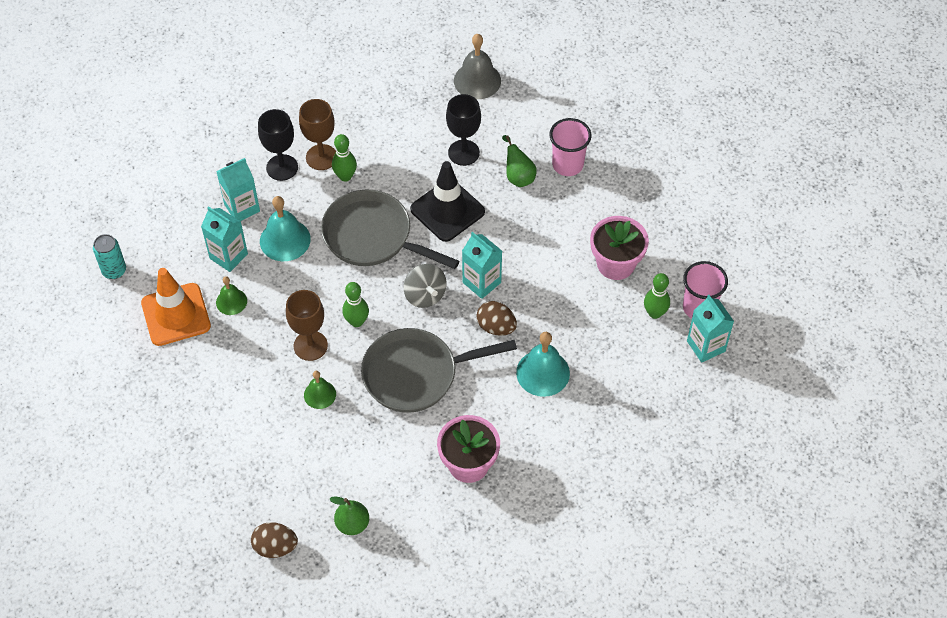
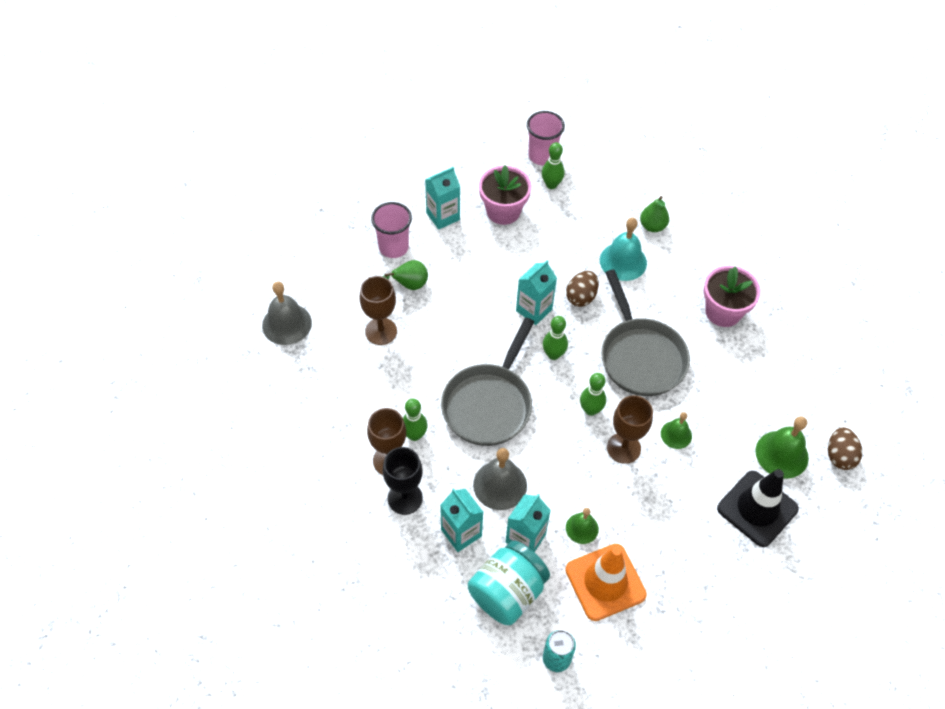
camera: 95 degrees left, 0 degrees up
turquoise bell [260,196,311,261] -> grey bell [473,448,527,510]
green pear [330,496,369,535] -> green pear moved to [640,196,669,232]
grey spinning top [404,264,447,308] -> green bowling pin [543,316,568,360]
black traffic cone [410,161,485,242] -> black traffic cone moved to [717,469,799,547]
black goblet [446,94,481,166] -> brown goblet [359,276,397,345]
turquoise carton [687,295,734,363] -> turquoise carton moved to [425,166,460,230]
none -> turquoise jar [468,541,550,625]
none -> green bell [755,416,809,479]

